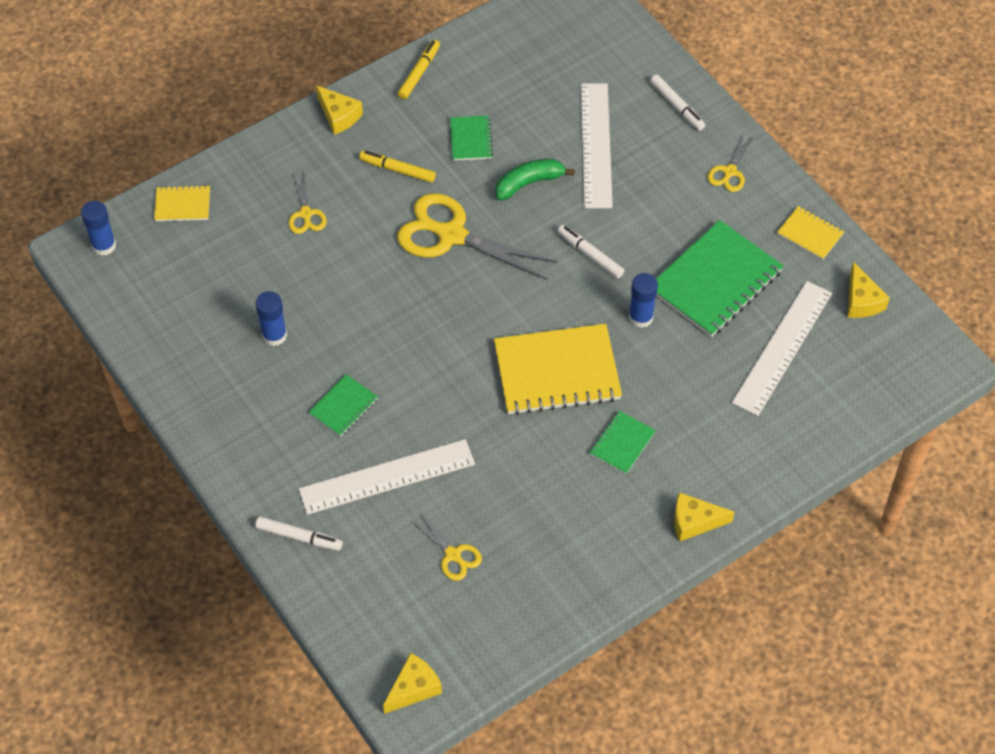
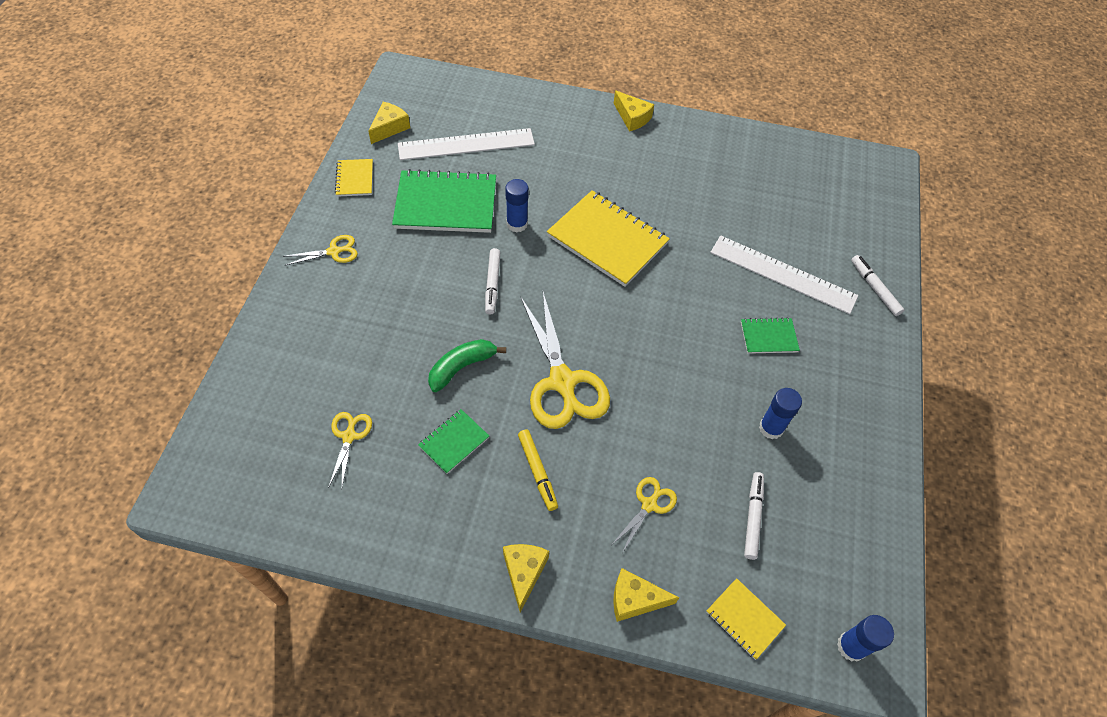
camera: 135 degrees left, 0 degrees up
yellow cheese [383,653,442,714] -> yellow cheese moved to [613,568,679,622]
yellow marker [398,40,440,99] -> none
yellow scissors [409,511,482,581] -> yellow scissors moved to [328,412,372,488]
green banana [495,159,575,201] -> green banana turned 120 degrees clockwise [428,339,506,392]
white ruler [581,83,613,208] -> none
green notebook [589,411,656,474] -> none
white marker [650,75,705,131] -> white marker moved to [744,472,764,560]

